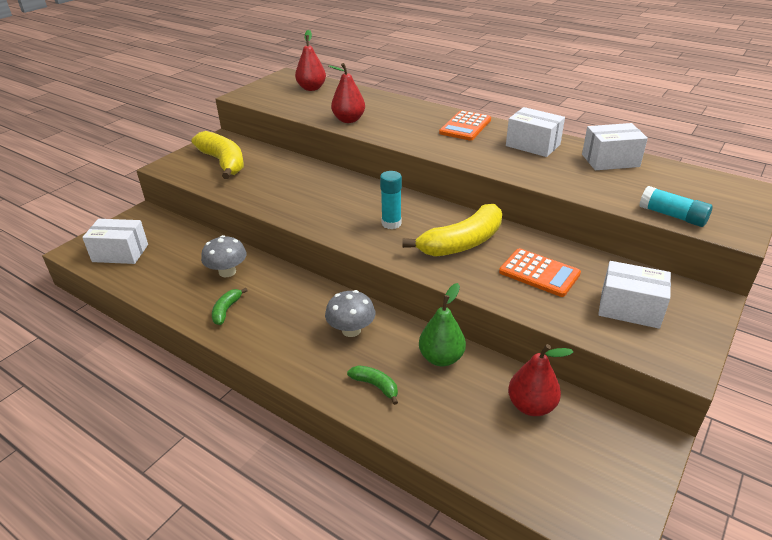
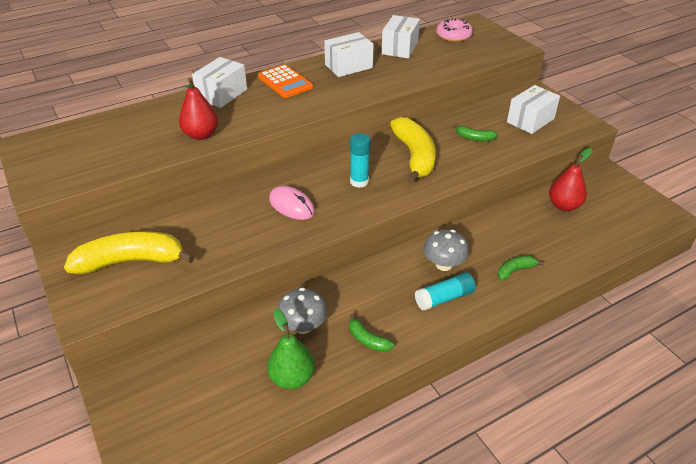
camera: 65 degrees left, 5 degrees up
white box [82,219,148,264] -> white box moved to [192,57,247,108]
red pear [295,30,326,91] -> none
green pear [419,283,466,367] -> green pear moved to [267,309,315,389]
orange calculator [499,248,581,297] -> green banana [453,124,498,141]
turquoise glue stick [640,186,713,227] -> turquoise glue stick moved to [415,272,476,311]
none -> pink mouse [269,186,315,220]
none -> pink donut [436,18,473,42]

